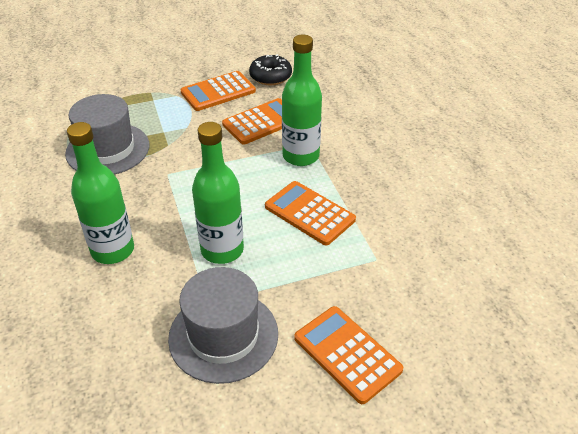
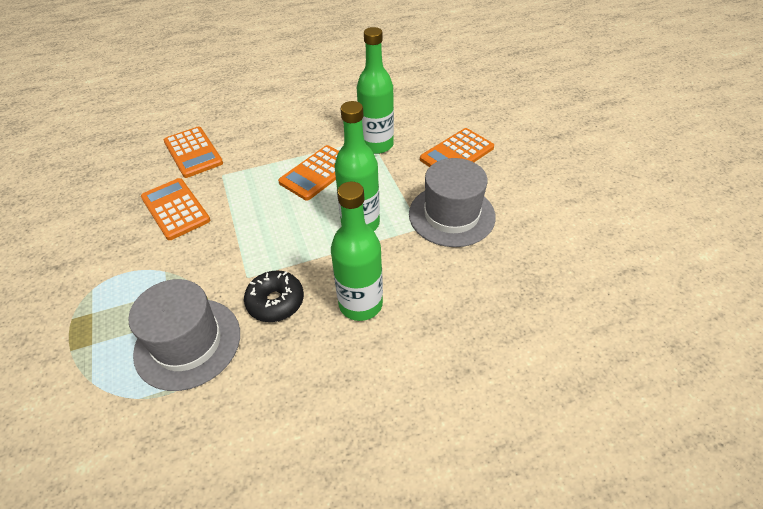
camera: 90 degrees left, 5 degrees up
orange calculator [181,71,256,111] -> orange calculator moved to [164,127,223,178]
black donut [249,54,292,85] -> black donut moved to [244,271,304,322]
green bottle [282,35,322,166] -> green bottle moved to [357,27,394,154]

